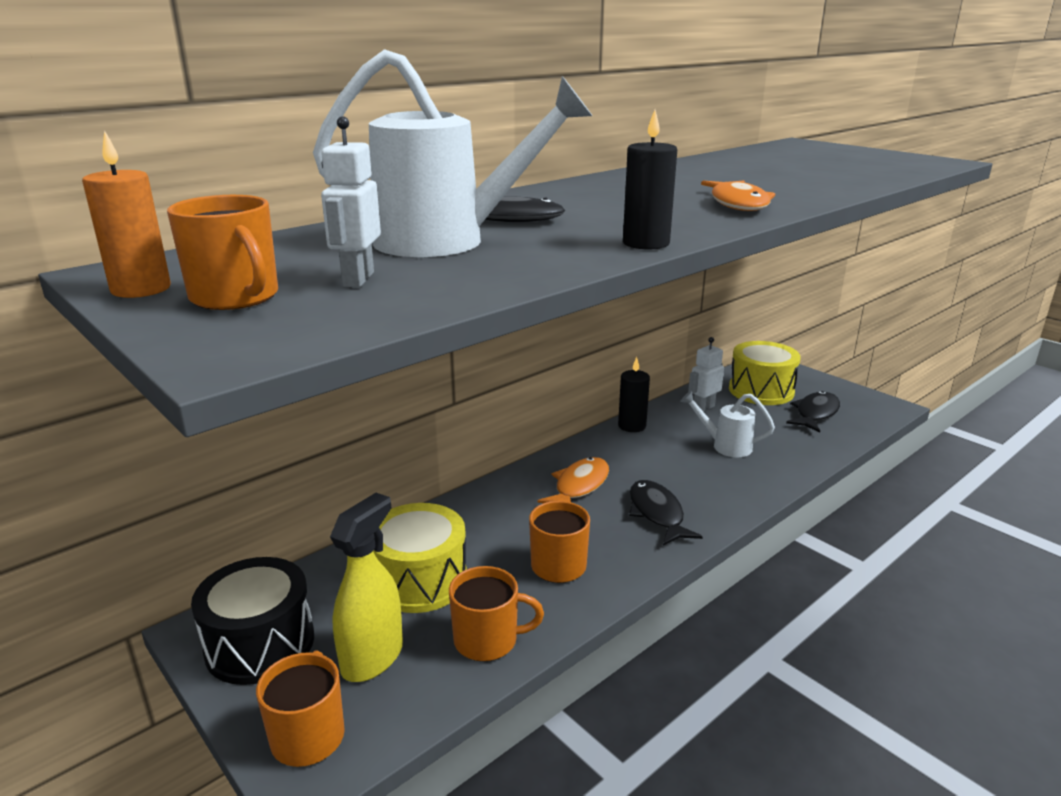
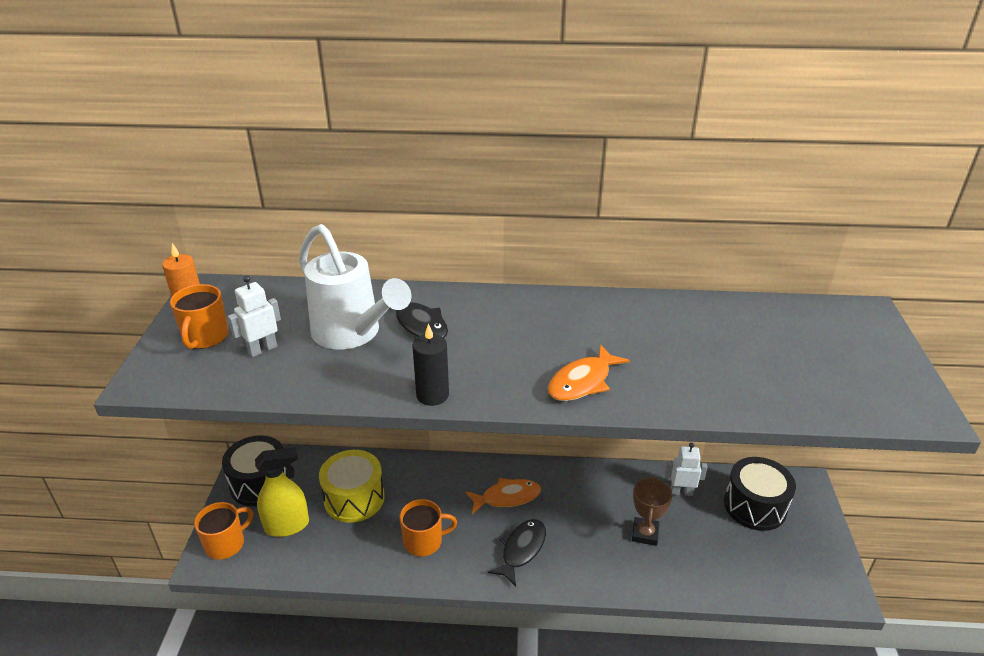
camera: 45 degrees right, 10 degrees up
orange mug [449,566,544,662] -> none
black candle [618,357,650,432] -> none
white watering can [680,391,775,457] -> brown trophy [632,476,673,546]
yellow drum [729,341,801,405] -> black drum [724,457,796,531]
black fish [786,391,840,433] -> none

